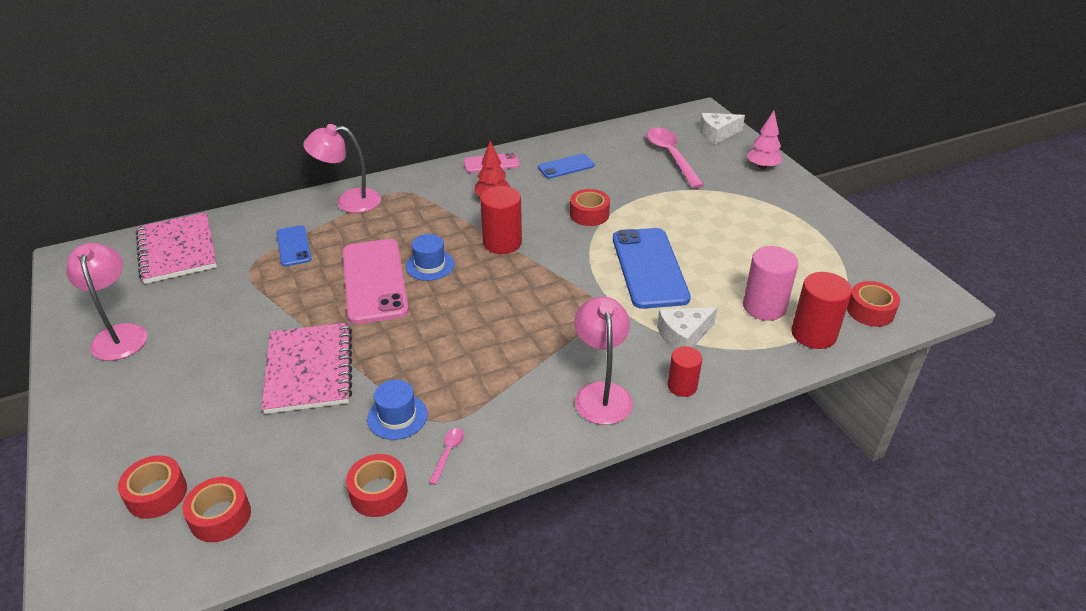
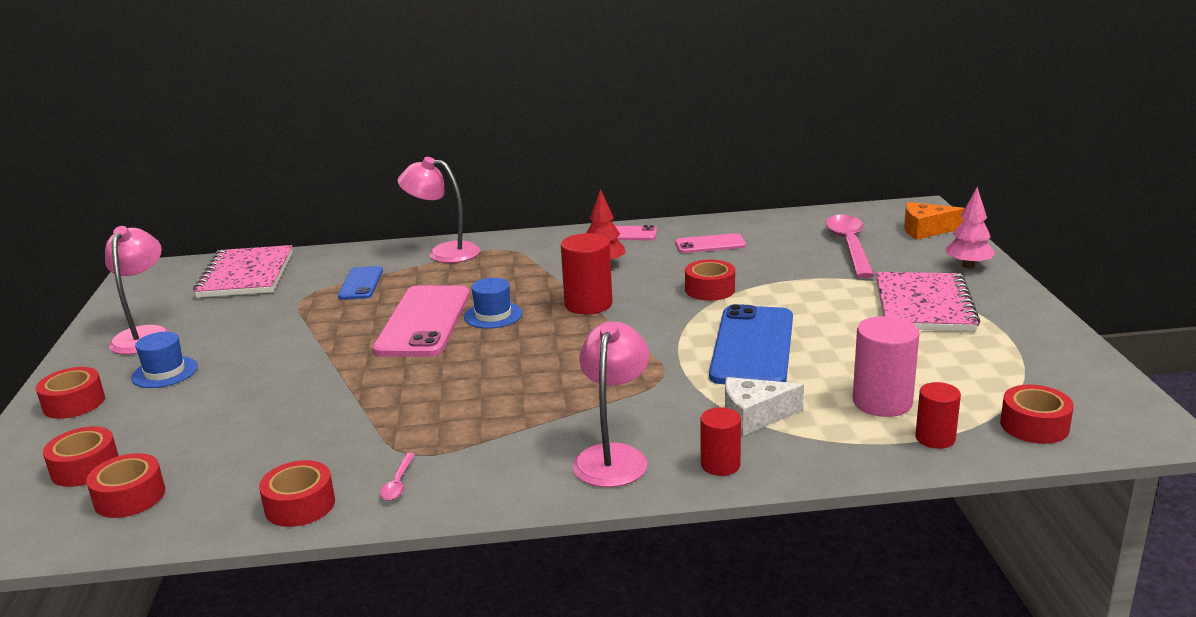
camera: 20 degrees right, 15 degrees down
pink notebook [261,323,352,414] -> pink notebook moved to [876,272,980,331]
blue hat [367,380,428,440] -> blue hat moved to [131,332,198,388]
pink spoon [429,428,464,485] -> pink spoon turned 150 degrees clockwise [380,453,415,501]
blue phone [538,154,595,179] -> pink phone [675,233,746,253]
white cheese [700,113,745,144] -> orange cheese [904,202,965,240]
red cylinder [791,272,852,349] -> red cylinder [915,382,961,449], size x0.62
none -> red tape [36,367,105,419]

